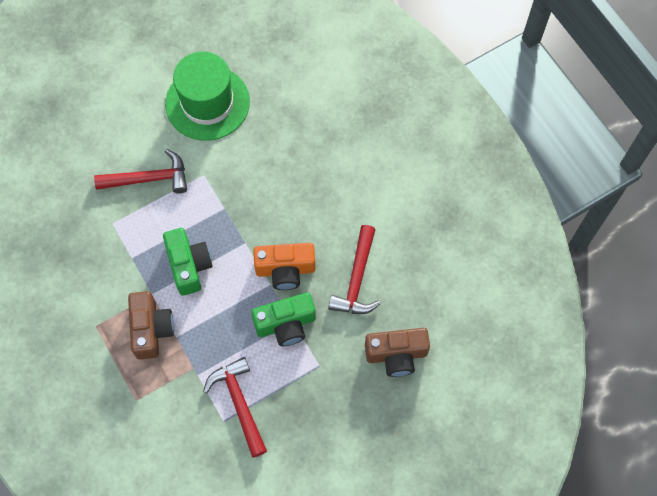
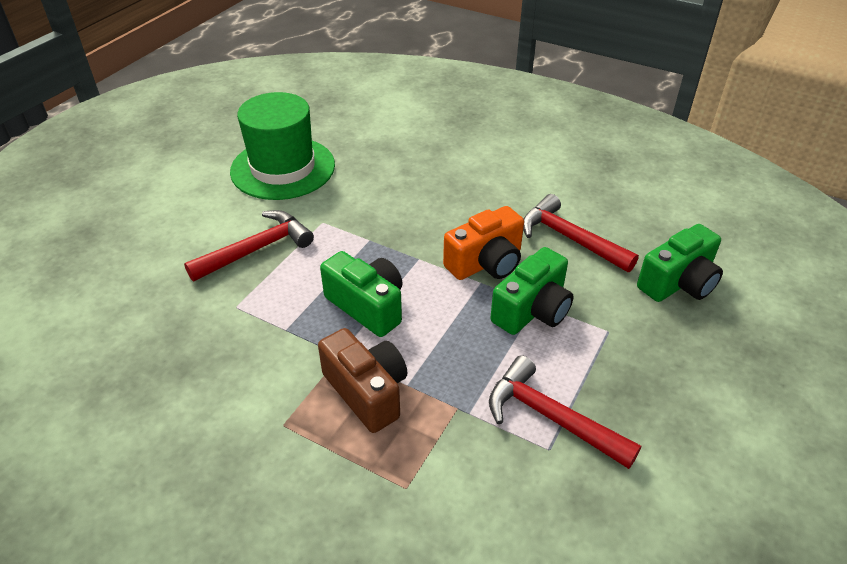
camera: 30 degrees left, 25 degrees down
red hammer [328,225,380,314] -> red hammer turned 150 degrees clockwise [523,194,639,272]
brown camera [365,328,430,377] -> green camera [637,224,723,302]

